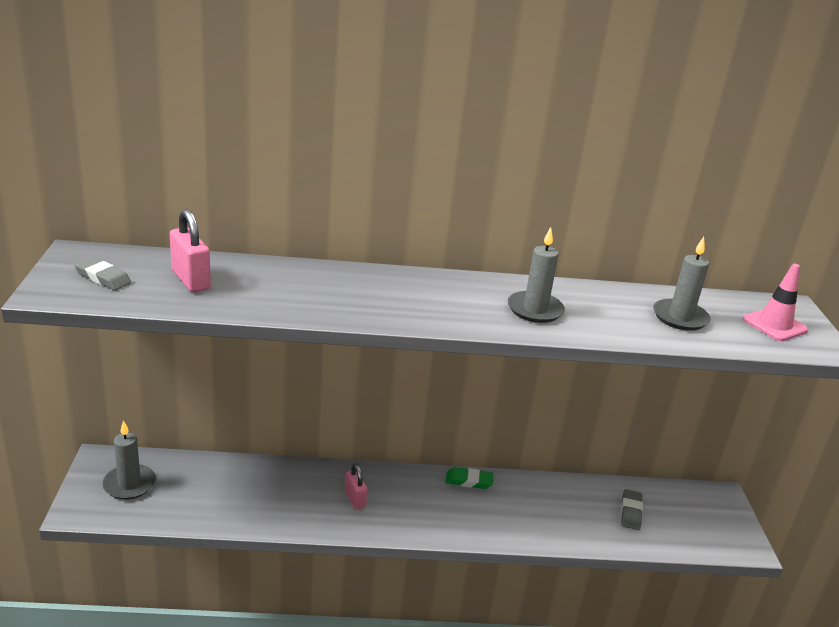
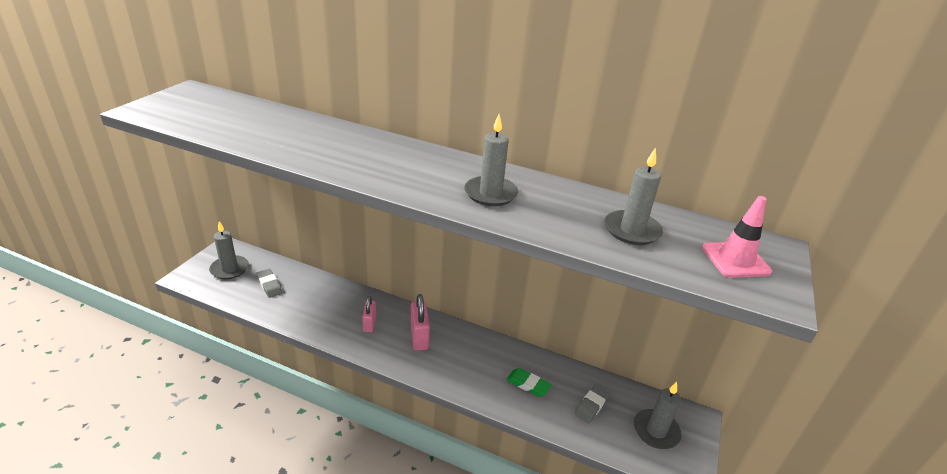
camera: 25 degrees right, 5 degrees up
grey eraser [74,257,131,290] -> grey eraser moved to [256,269,282,298]
pink padlock [170,209,211,292] -> pink padlock moved to [411,294,430,351]
green eraser [446,467,494,489] -> green eraser moved to [506,368,552,397]
none -> grey candle [634,382,682,449]

